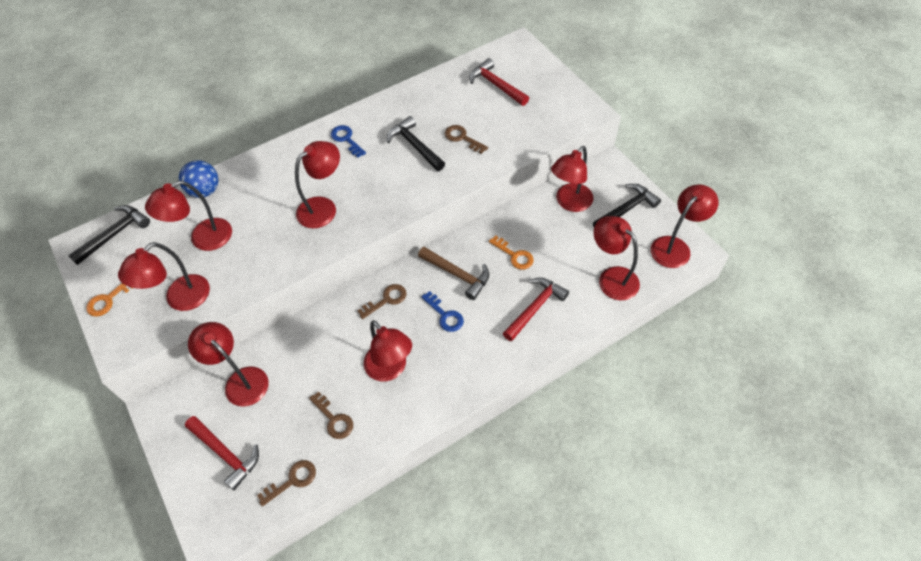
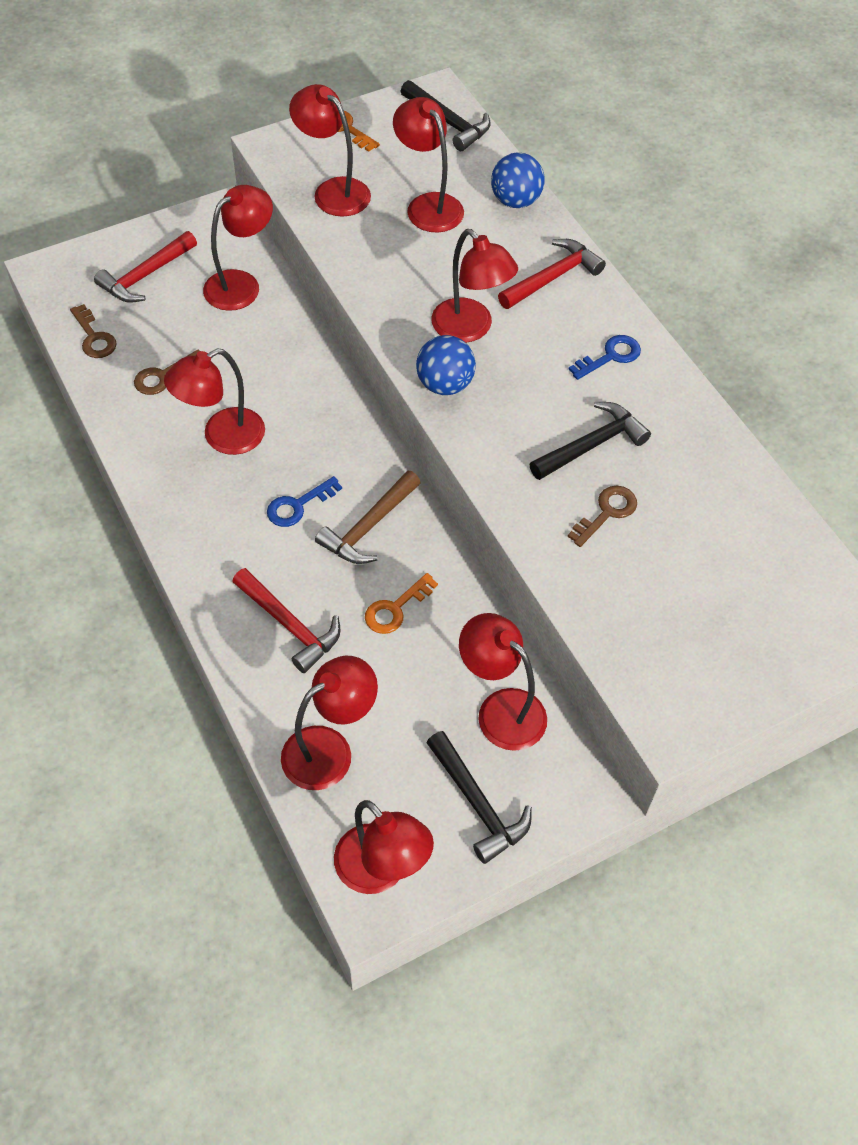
camera: 90 degrees right, 0 degrees up
brown key [358,284,406,319] -> none
red hammer [469,58,529,106] -> red hammer moved to [498,239,606,309]
none -> blue ball [416,335,476,395]

